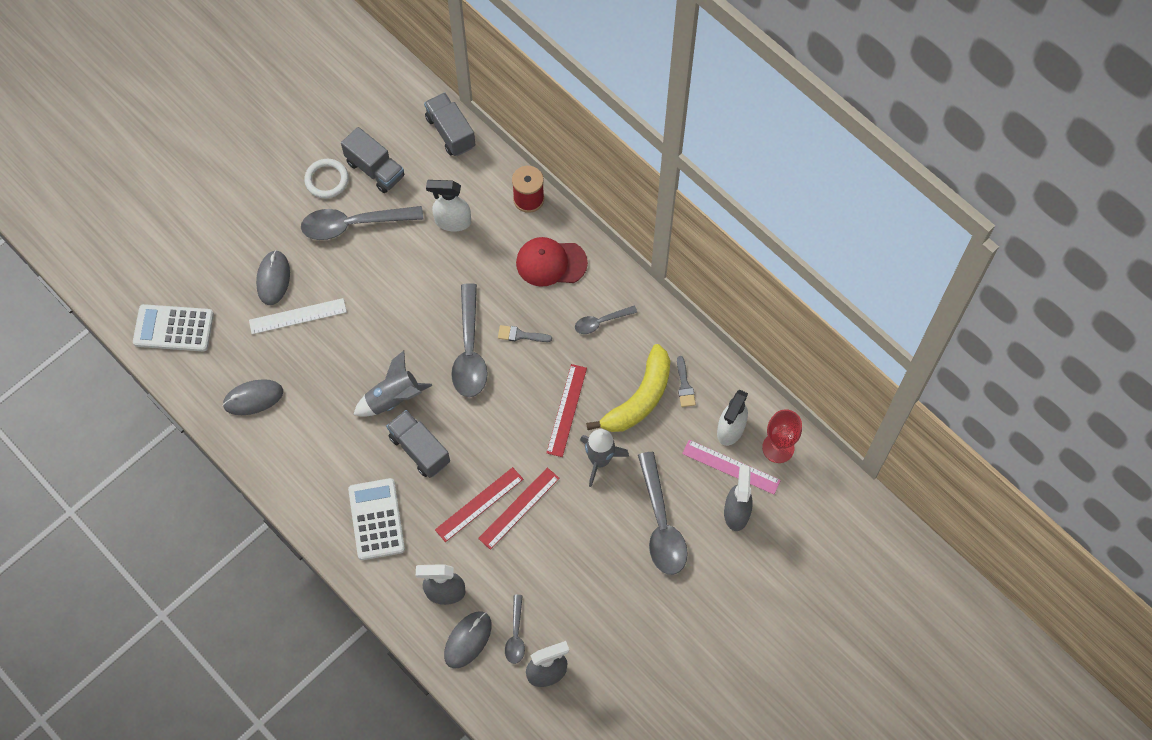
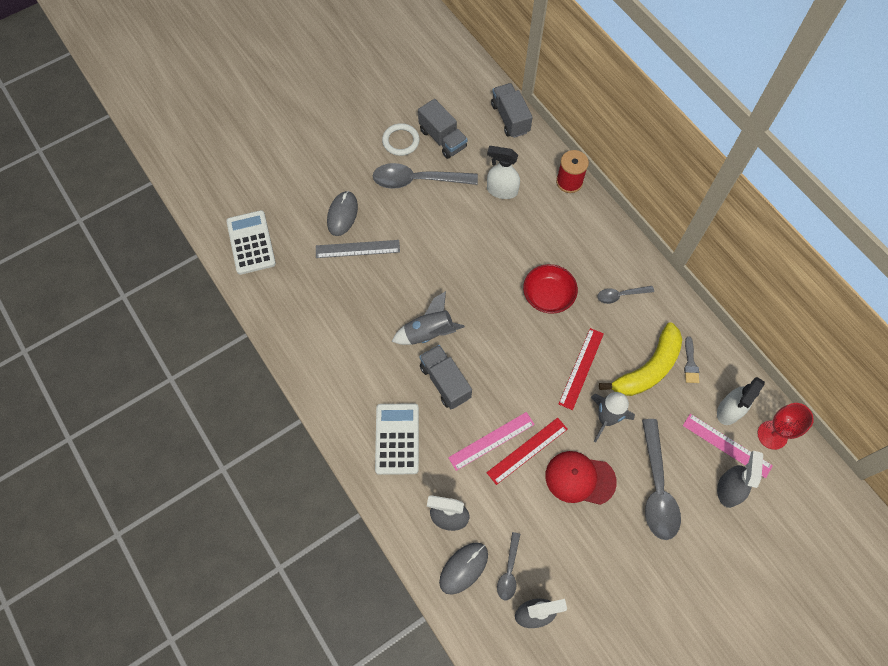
camera: 10 degrees right, 0 degrees up
white calculator [133,304,214,351] -> white calculator turned 60 degrees clockwise [226,210,276,275]
grey mouse [223,379,283,415] -> none
white ruler [249,298,347,334] -> grey ruler [316,240,400,258]
red ruler [435,467,523,542] -> pink ruler [448,412,535,471]
grey spoon [451,283,488,397] -> none
grey brush [498,325,552,342] -> red bowl [523,264,578,314]
red cap [516,237,588,287] -> red cap moved to [545,451,617,505]

